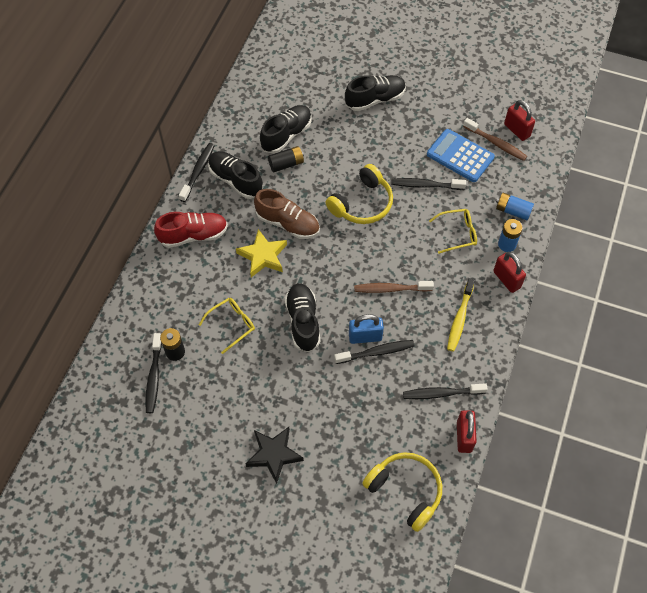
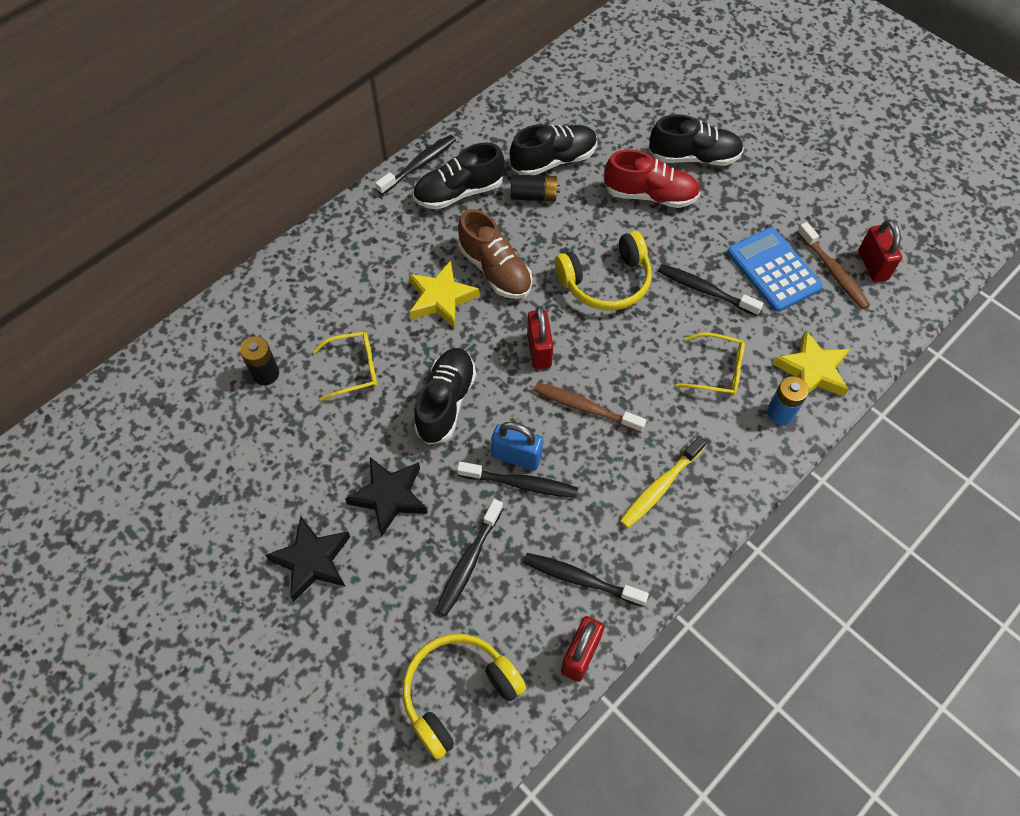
camera: 25 degrees right, 0 degrees up
black toothbrush [145,333,162,413] -> black toothbrush moved to [436,499,503,616]
red shoe [154,212,228,248] -> red shoe moved to [604,150,700,208]
black shoe [208,151,263,199] -> black shoe turned 90 degrees counterclockwise [413,142,505,210]
yellow headphones [362,452,442,532] -> yellow headphones turned 105 degrees counterclockwise [402,634,526,760]
red padlock [493,252,526,293] -> red padlock moved to [527,306,553,369]
blue battery [496,192,534,220] -> yellow star [772,330,850,396]
none -> black star [345,457,428,536]

